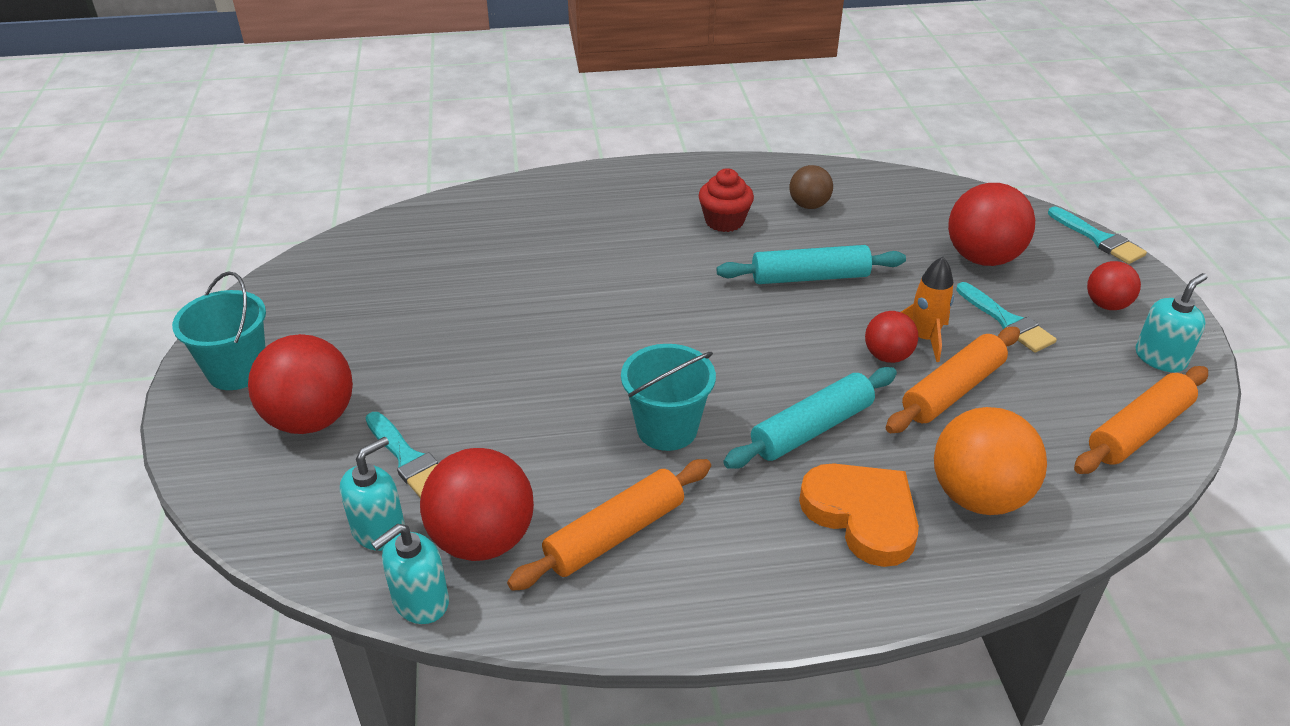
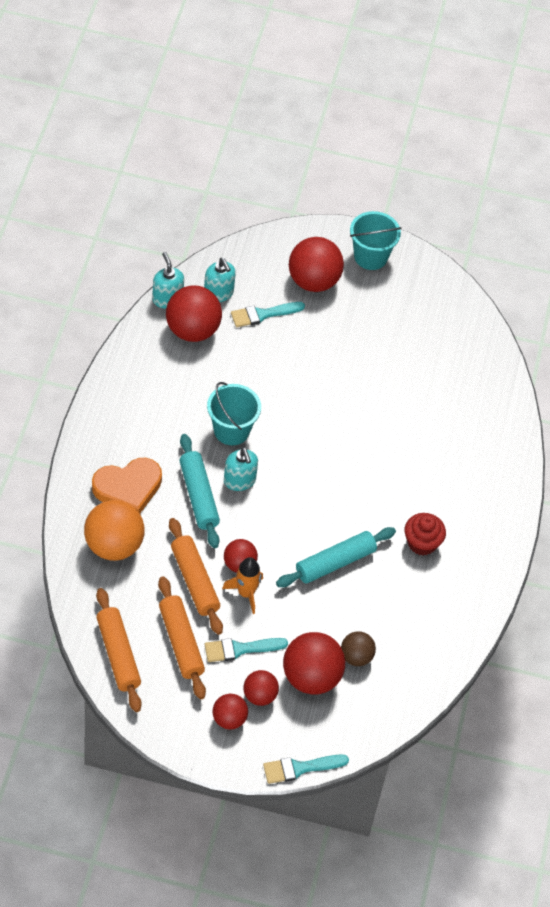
camera: 105 degrees right, 15 degrees up
orange rolling pin [507,459,711,591] -> orange rolling pin moved to [158,576,206,699]
turquoise rolling pin [717,245,906,284] -> turquoise rolling pin turned 45 degrees clockwise [276,527,396,587]
brown ball [789,165,833,209] -> brown ball moved to [341,631,376,666]
turquoise soap dispenser [1136,273,1207,372] -> turquoise soap dispenser moved to [224,447,258,491]
none -> red ball [243,670,279,706]

